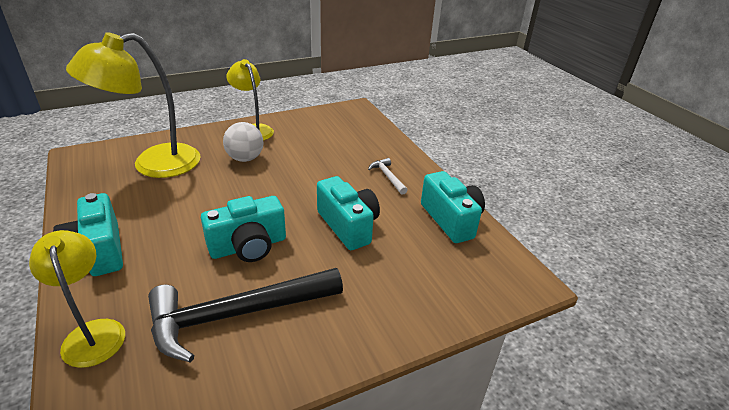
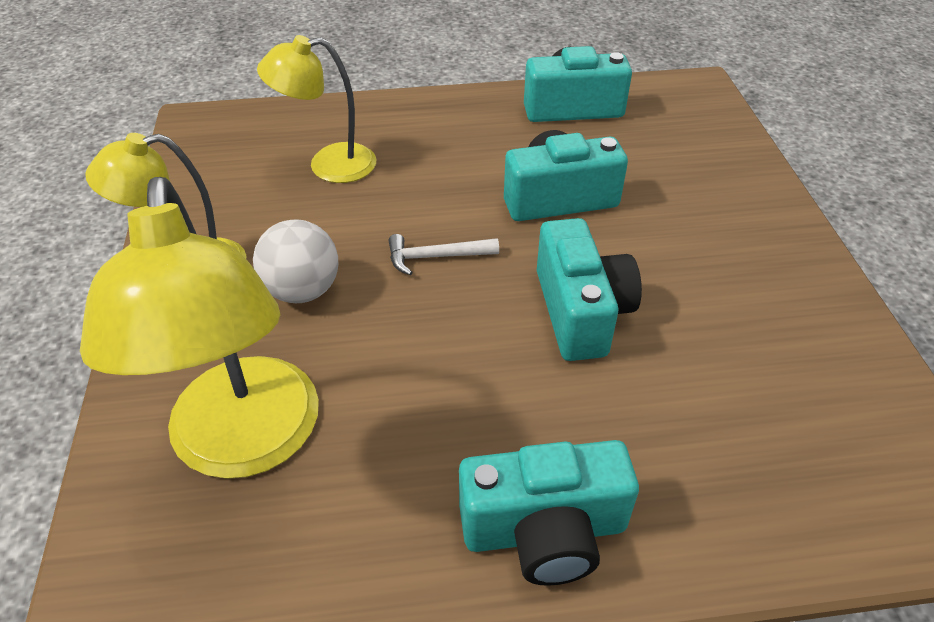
camera: 70 degrees left, 10 degrees up
yellow lamp [29,230,125,368] -> yellow lamp moved to [257,35,376,183]
black hammer [148,268,343,363] -> none
white hammer [368,158,407,195] -> white hammer moved to [389,234,499,275]

